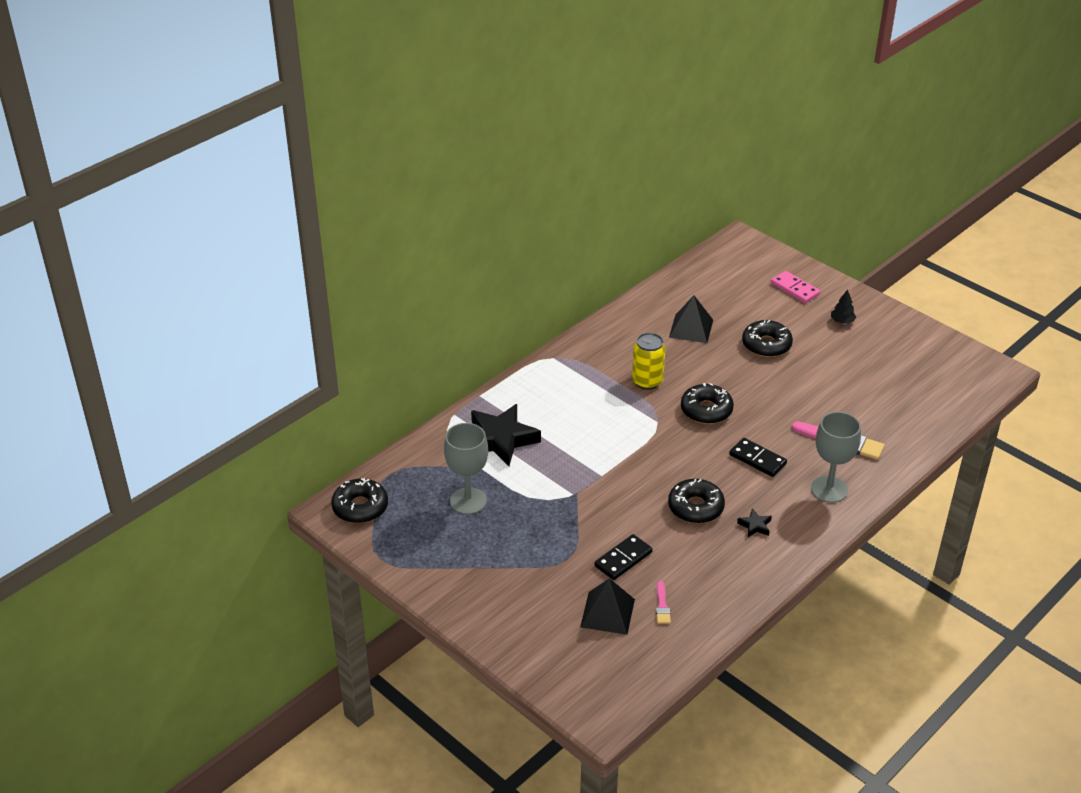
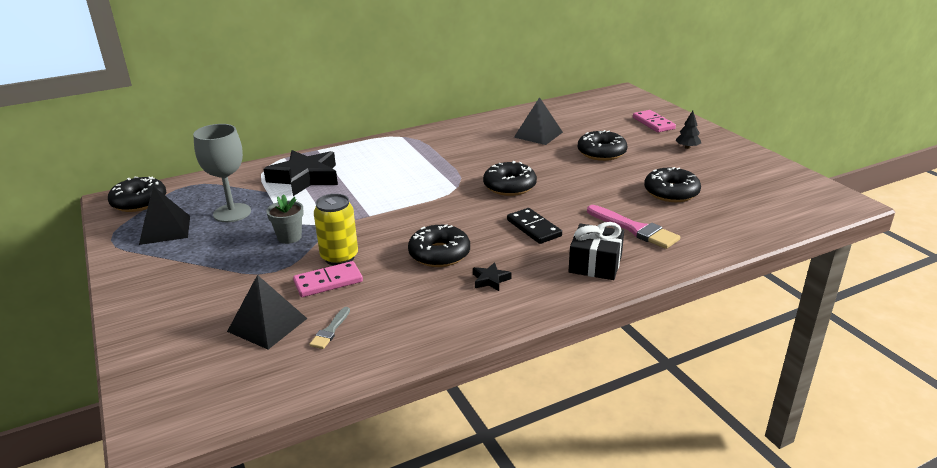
camera: 20 degrees right, 10 degrees down
black domino [594,534,653,580] -> pink domino [293,261,363,297]
yellow can [632,332,666,390] -> yellow can moved to [314,194,358,265]
pink brush [656,581,671,624] -> grey brush [309,307,350,349]
grey goblet [811,412,861,503] -> black gift [568,222,624,280]
none -> black pyramid [139,186,190,245]
none -> grey flower pot [266,194,304,244]
none -> black donut [644,167,701,202]

